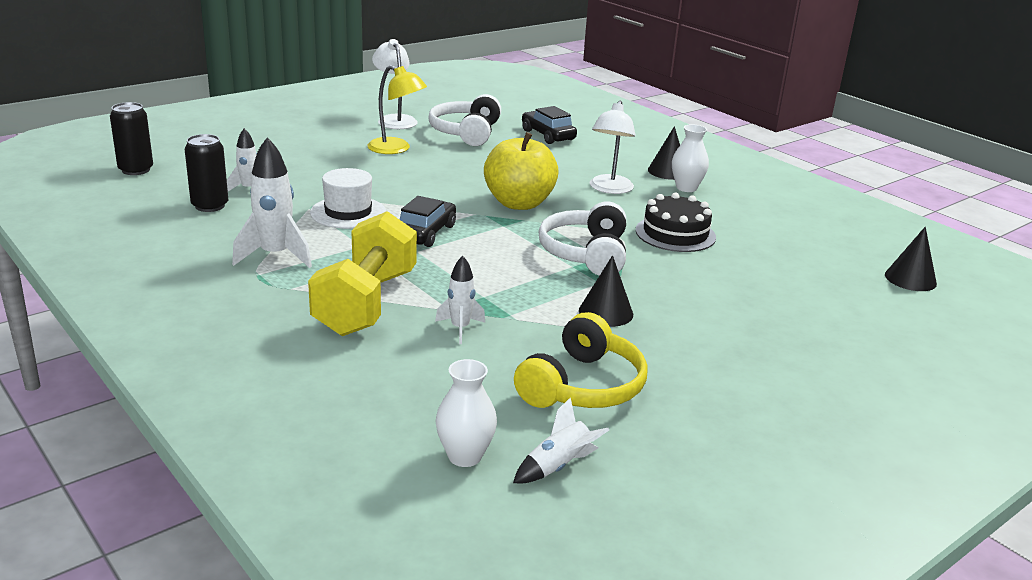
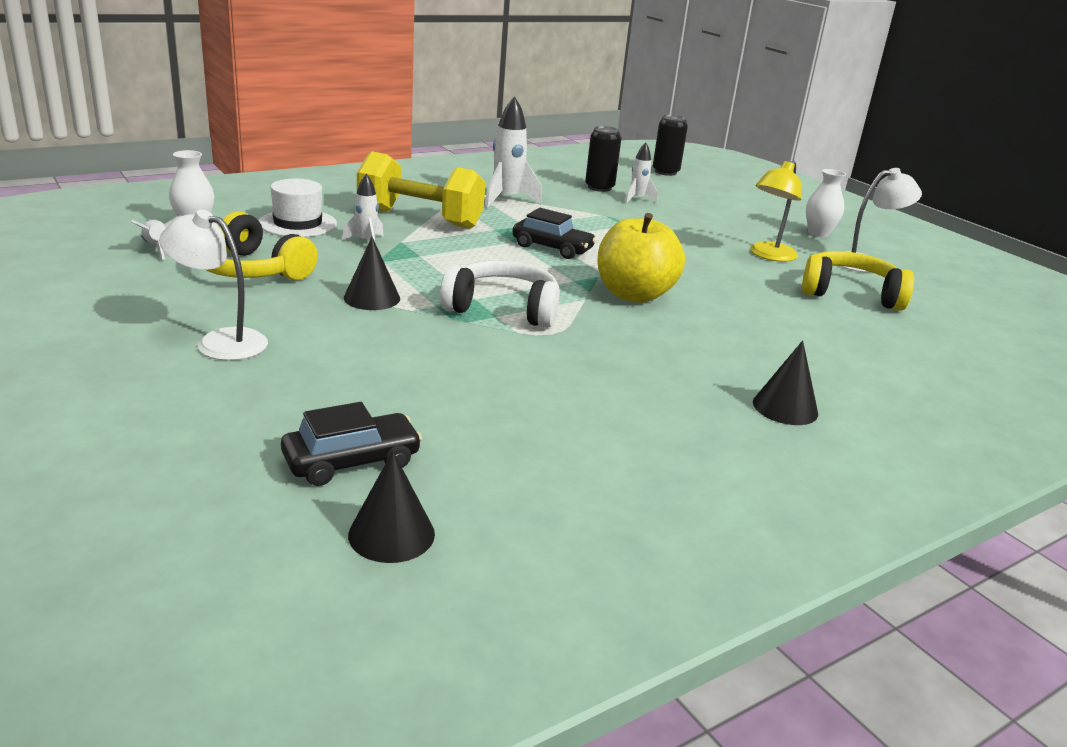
camera: 95 degrees right, 0 degrees up
white hat [310,168,386,229] -> white hat moved to [259,178,337,237]
white headphones [428,94,501,146] -> yellow headphones [802,251,914,311]
black car [522,106,577,144] -> black car moved to [281,402,422,486]
white lamp [590,101,635,194] -> white lamp moved to [159,209,268,361]
black cake [636,193,716,252] -> none
white vase [672,124,709,192] -> white vase moved to [806,169,846,237]

